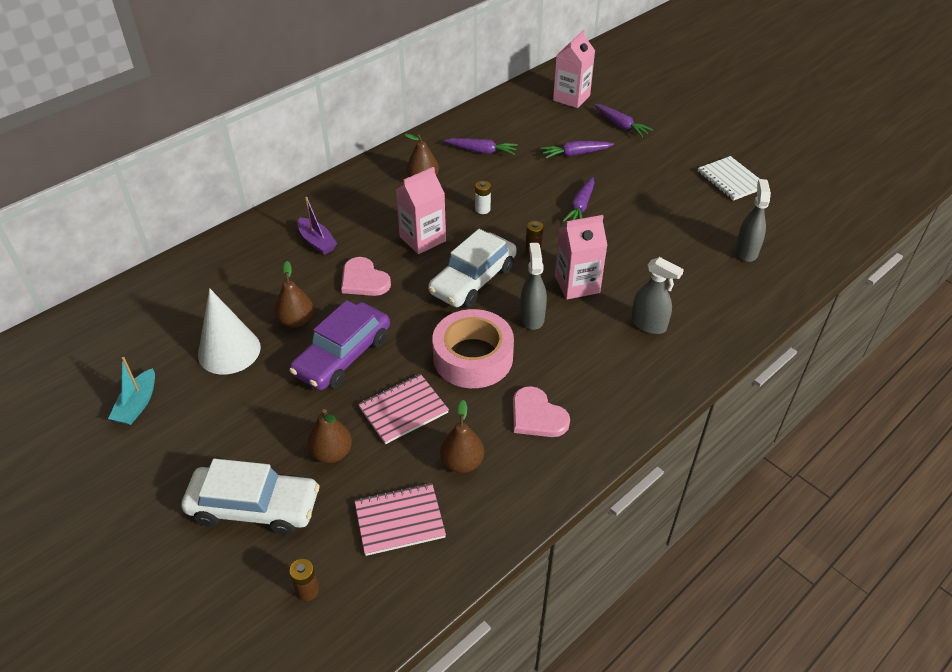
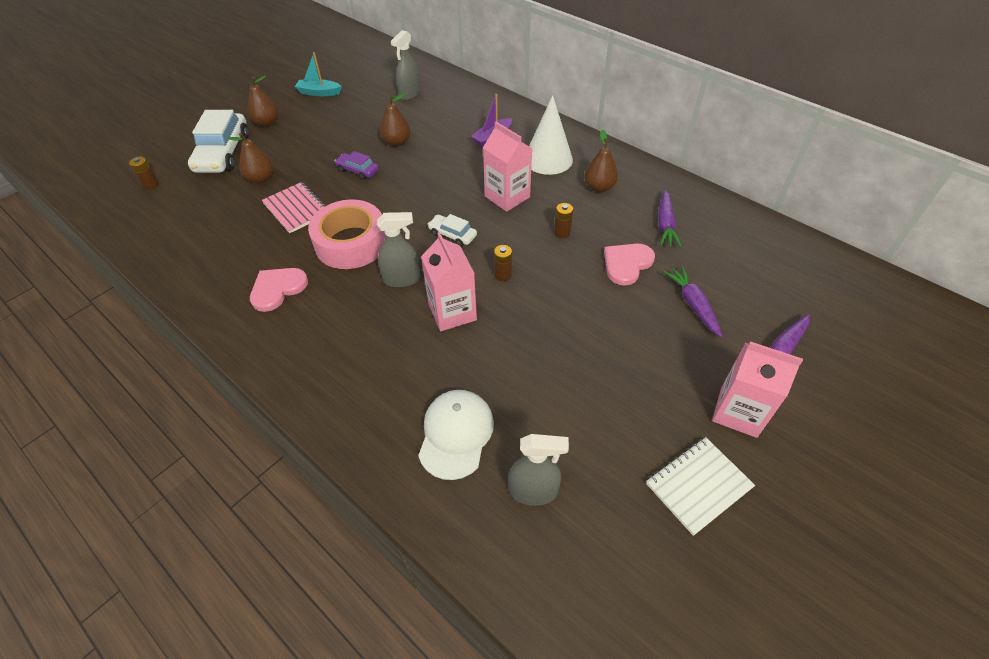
camera: 85 degrees right, 5 degrees up
white cone [198,288,261,375] -> white cone moved to [529,95,573,175]
purple car [289,300,390,390] -> purple car [334,151,379,180], size x0.50
pink heart [341,257,391,296] -> pink heart moved to [604,243,655,286]
pink notebook [354,483,446,556] -> none
white car [428,229,517,307] -> white car [428,214,477,246], size x0.50
brown pear [440,400,484,473] -> brown pear moved to [247,76,278,127]
white battery [475,181,491,214] -> brown battery [554,203,573,238]
pink carton [553,30,595,108] -> pink carton moved to [712,341,803,438]
purple carrot [563,177,594,222] -> none
grey spray bottle [631,257,684,334] -> grey spray bottle moved to [391,30,420,100]
none -> white cap [418,390,494,480]

